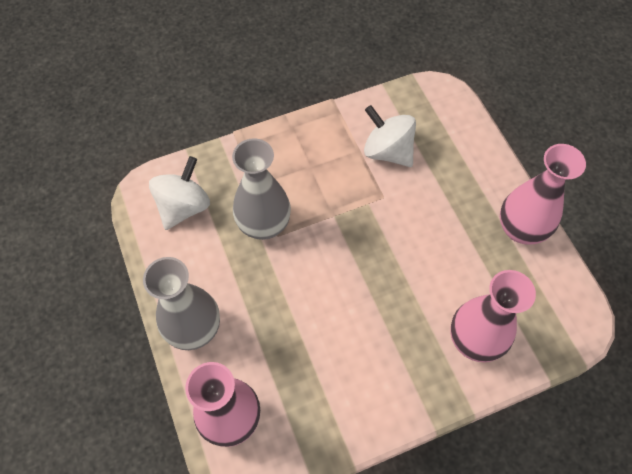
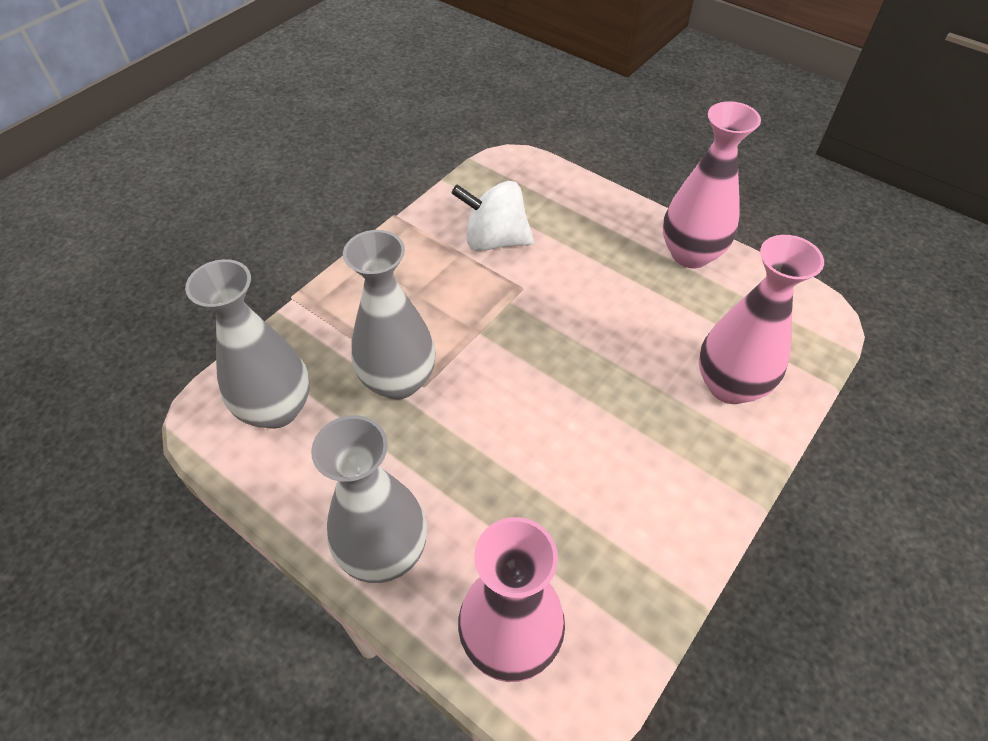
camera: 30 degrees left, 10 degrees down
white spinning top [149,156,210,230] -> grey vase [185,259,310,429]

